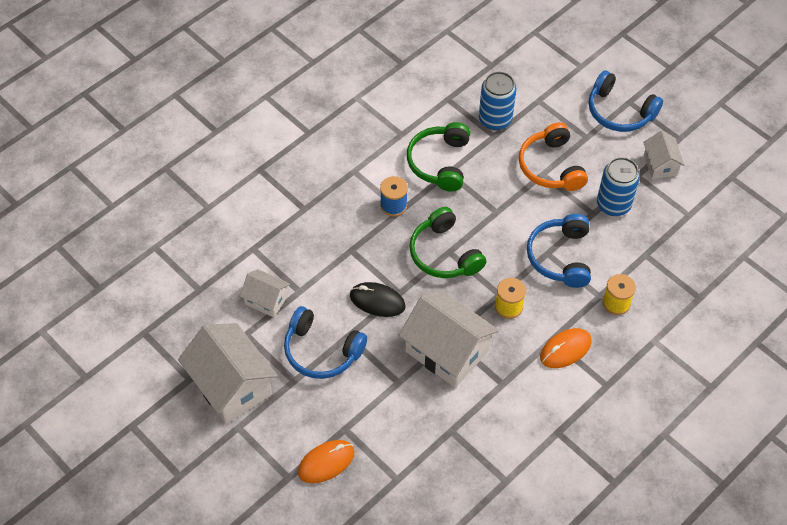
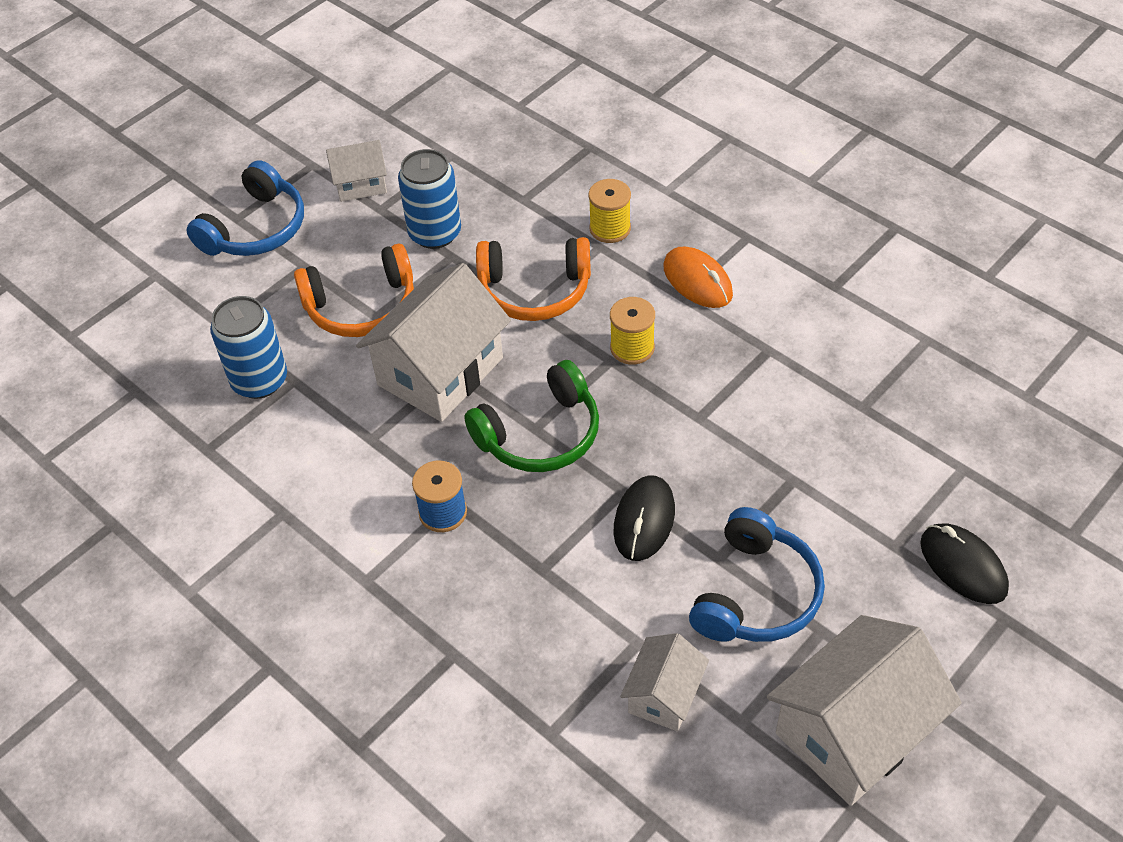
camera: 90 degrees left, 5 degrees down
orange mouse [298,440,354,483] -> black mouse [920,523,1009,604]
white house [399,290,499,388] -> white house moved to [356,263,511,422]
green headphones [407,122,470,192] -> none
blue headphones [527,214,591,288] -> orange headphones [476,237,591,321]

